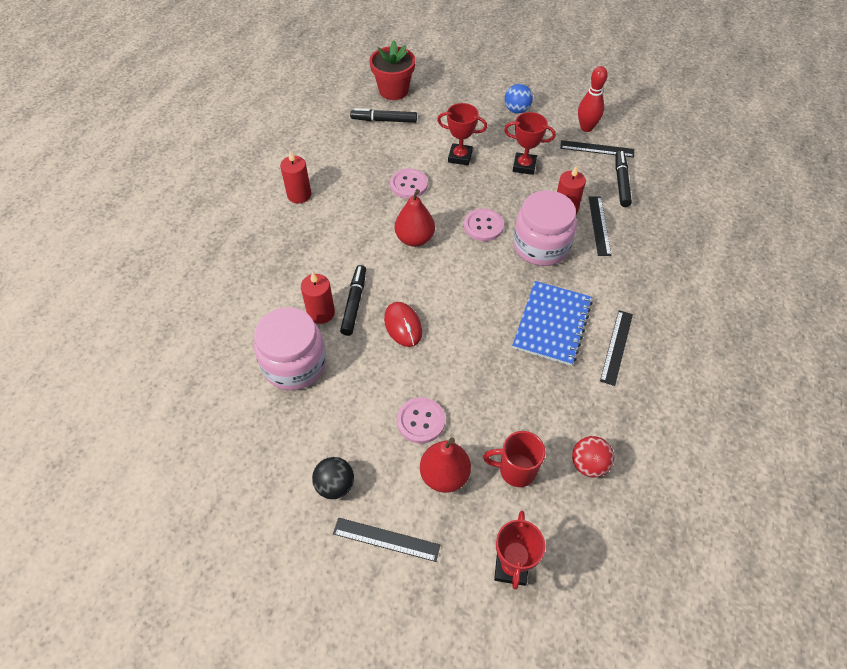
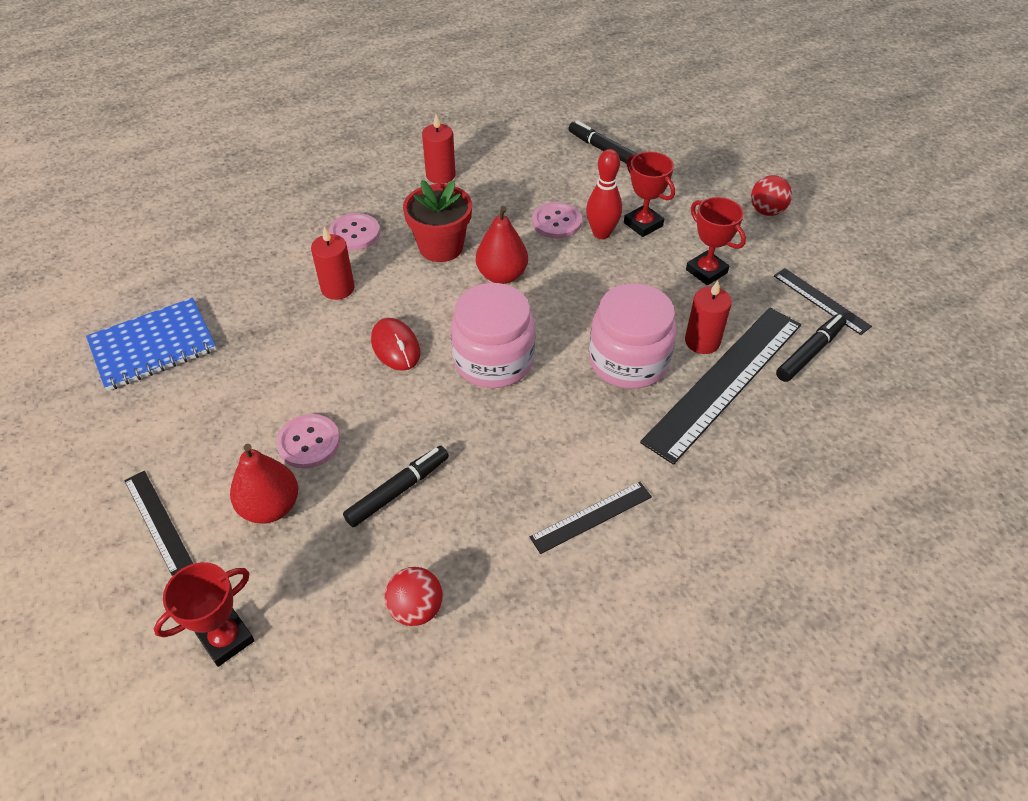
camera: 40 degrees right, 5 degrees down
pink jar [254,307,326,390] -> pink jar moved to [451,283,535,388]
black ball [312,457,354,499] -> none
black marker [340,265,366,336] -> black marker moved to [343,446,449,527]
red flower pot [370,40,415,100] -> red flower pot moved to [403,180,472,262]
red mouse [384,302,422,347] -> red mouse turned 45 degrees counterclockwise [371,318,420,371]
pink button [464,208,504,241] -> pink button moved to [329,213,380,251]
red mug [483,431,546,487] -> none
blue ball [505,84,533,114] -> red ball [751,175,792,216]
blue notebook [512,281,593,366] -> blue notebook moved to [86,298,216,391]
red bowling pin [578,66,608,132] -> red bowling pin moved to [586,149,622,239]
black ruler [589,196,611,256] -> black ruler [640,308,801,465], size x2.02

